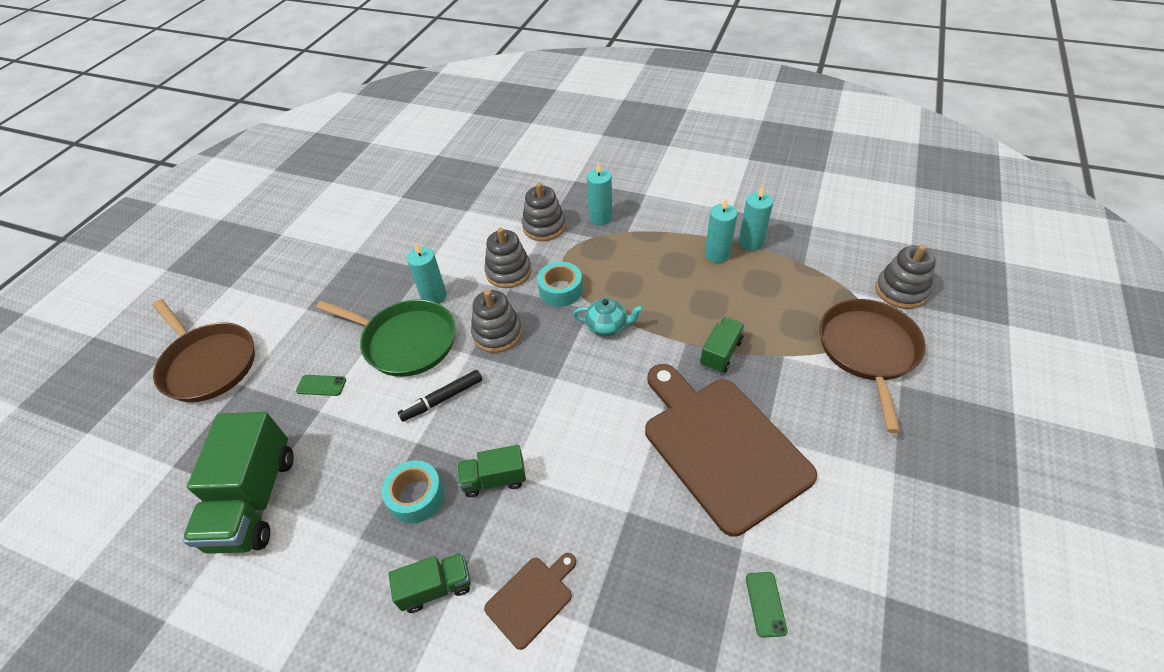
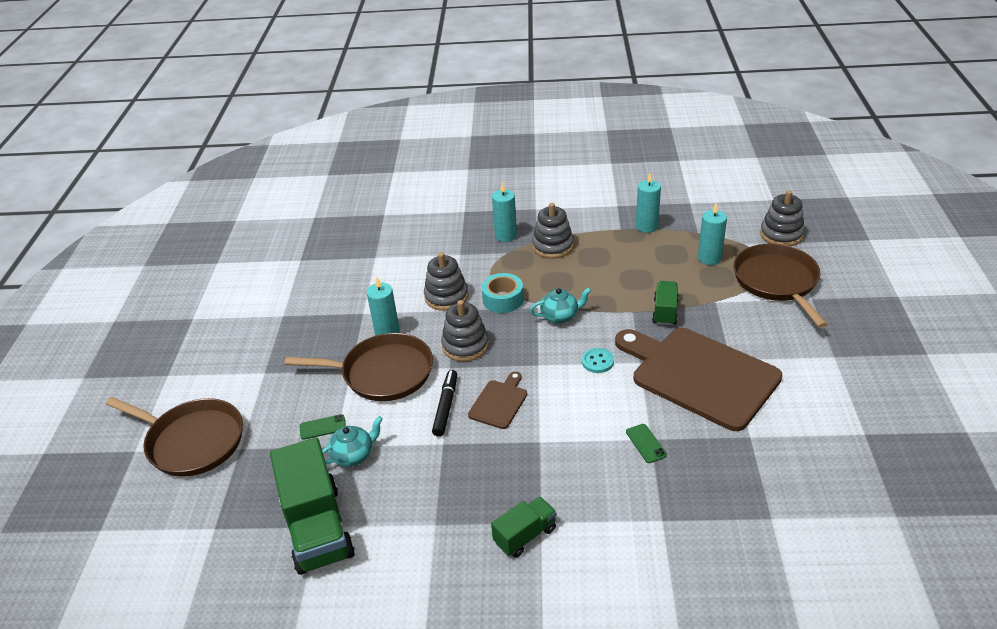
camera: 20 degrees left, 10 degrees down
green pan [316,299,456,377] -> brown pan [284,333,433,401]
turquoise tape [382,460,444,524] -> none
black marker [398,370,482,422] -> black marker turned 150 degrees clockwise [432,370,457,437]
green truck [457,445,526,497] -> none
brown cutting board [484,553,576,650] -> brown cutting board moved to [468,371,527,429]
grey stacking toy [522,183,566,241] -> grey stacking toy moved to [532,203,574,259]
turquoise candle [705,198,737,263] -> turquoise candle moved to [698,203,727,265]
green phone [746,572,787,638] -> green phone moved to [626,424,667,463]
none -> turquoise teapot [322,416,383,467]
none -> turquoise button [582,348,614,373]

